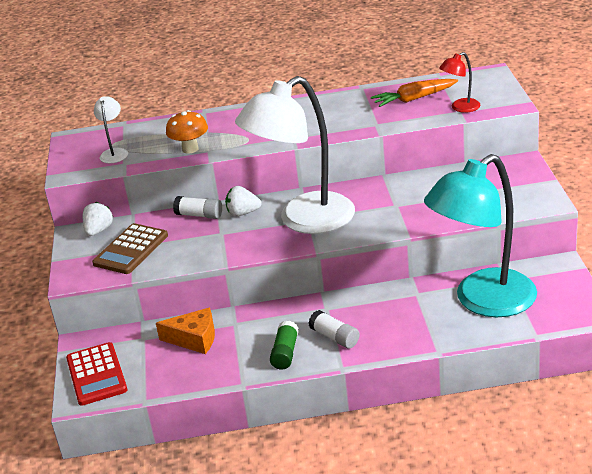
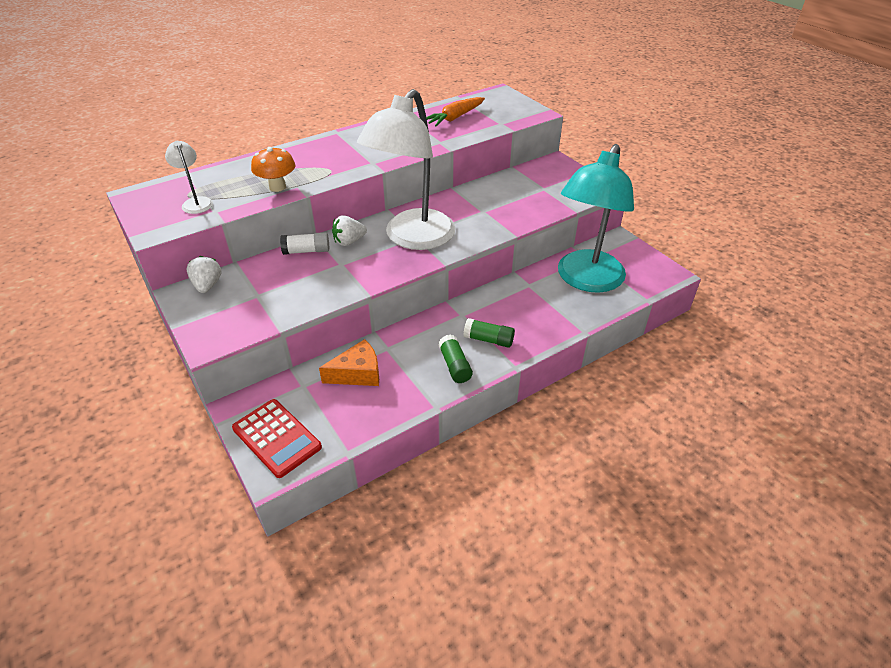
camera: 30 degrees left, 10 degrees up
brown calculator [92,223,168,274] -> none
white glue stick [308,310,360,348] -> green glue stick [463,318,515,348]
red lamp [439,52,481,113] -> none

